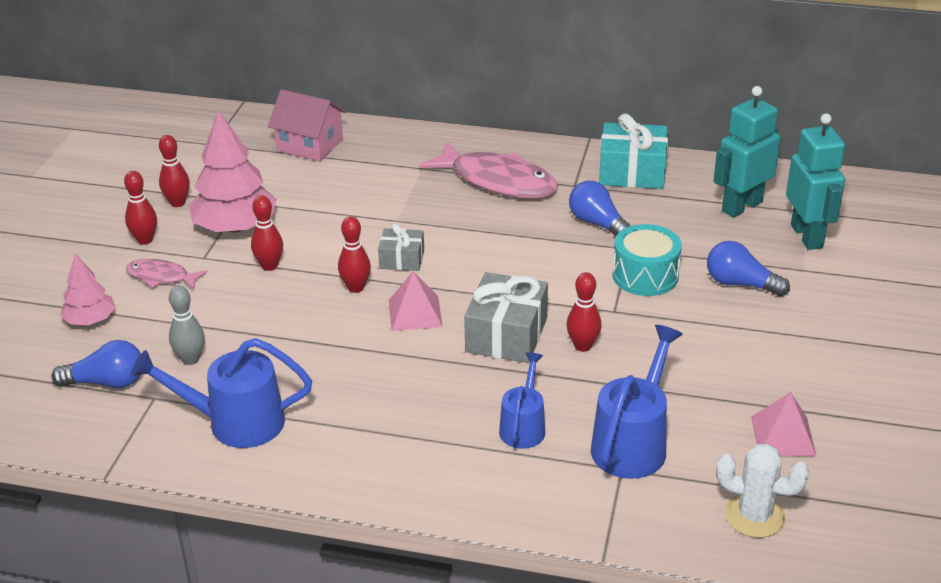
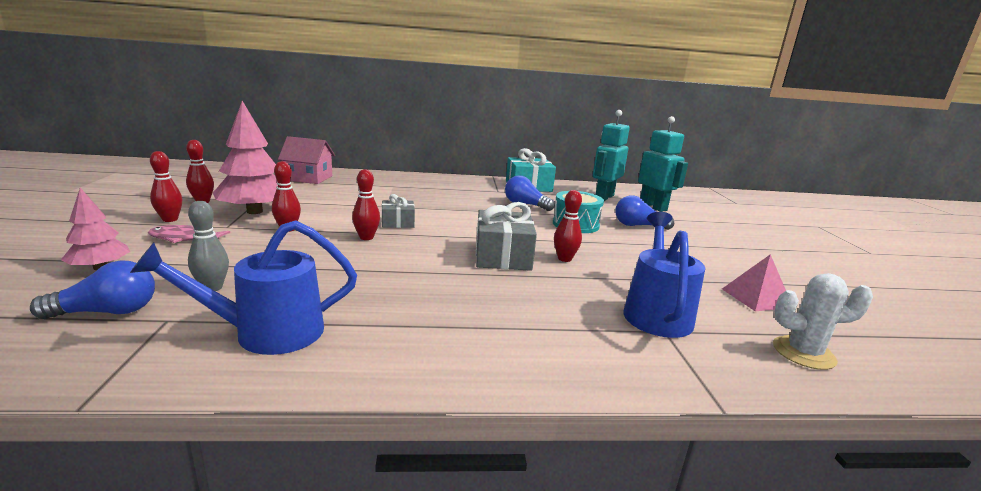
camera: 20 degrees left, 15 degrees down
pink pyramid [389,271,443,331] -> none
pink fish [419,141,558,199] -> none
blue watering can [499,352,545,449] -> none

